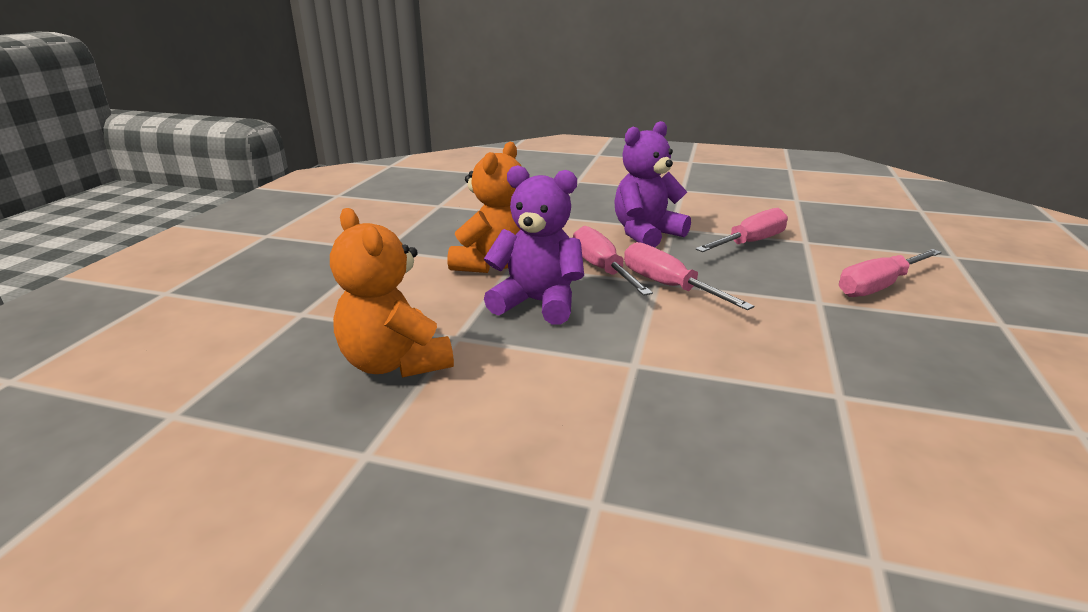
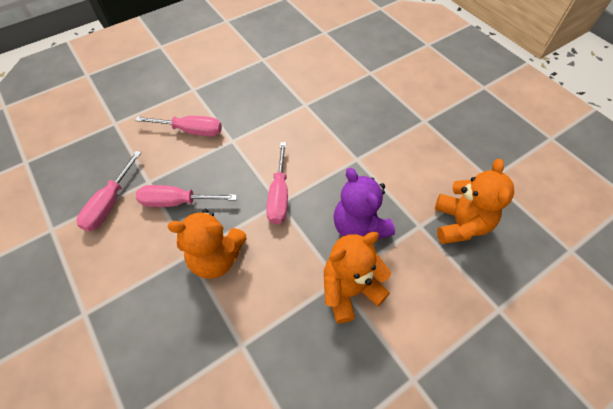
camera: 140 degrees left, 30 degrees up
pink screwdriver [573,226,653,296] -> pink screwdriver moved to [77,151,142,231]
purple teddy bear [614,121,691,248] -> orange teddy bear [168,209,246,279]

